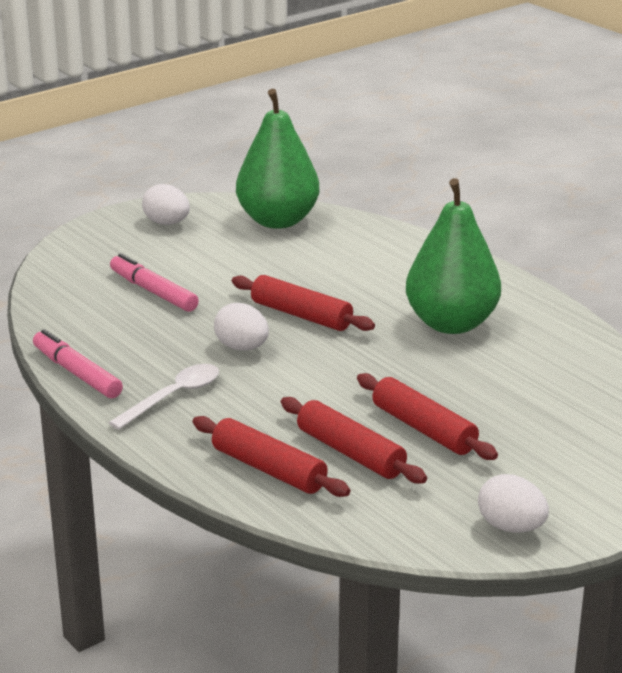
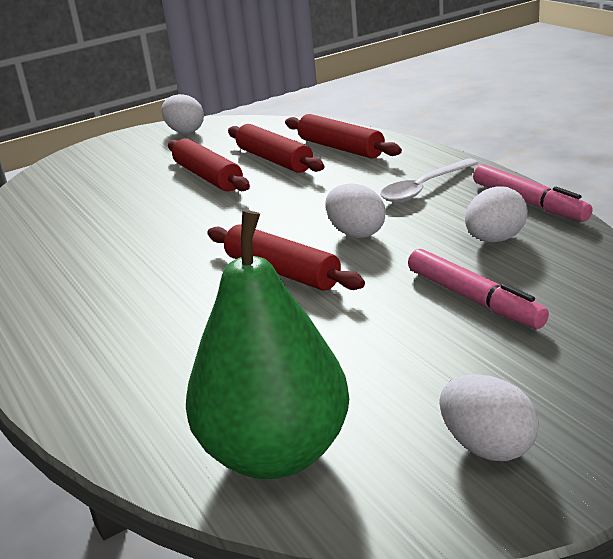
camera: 170 degrees left, 0 degrees up
green pear [406,178,501,334] -> none
none -> white egg [465,186,528,242]

